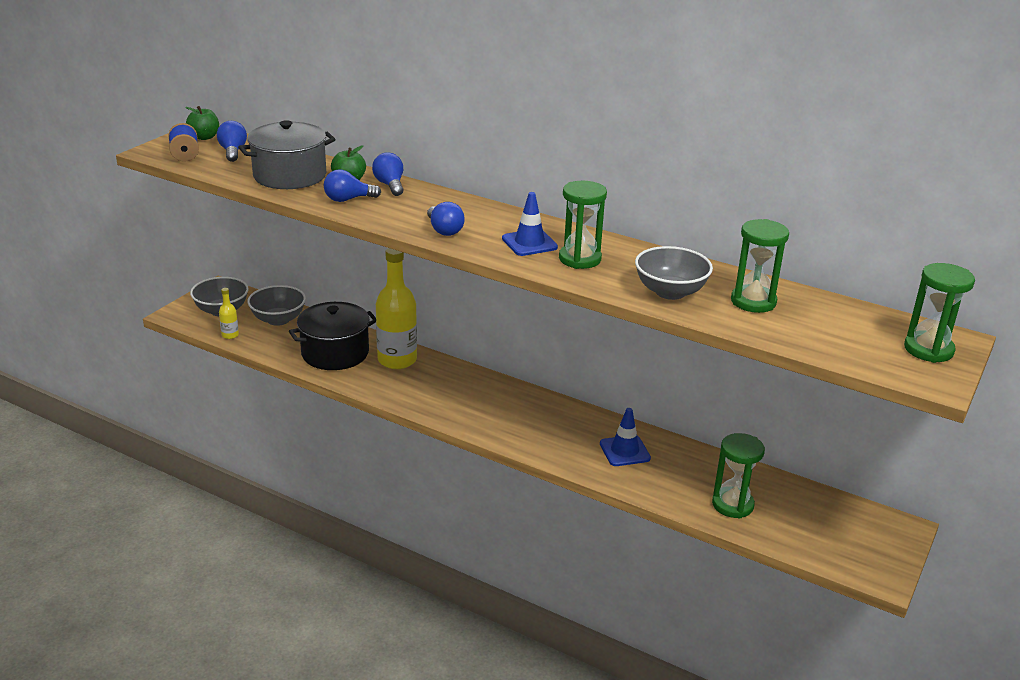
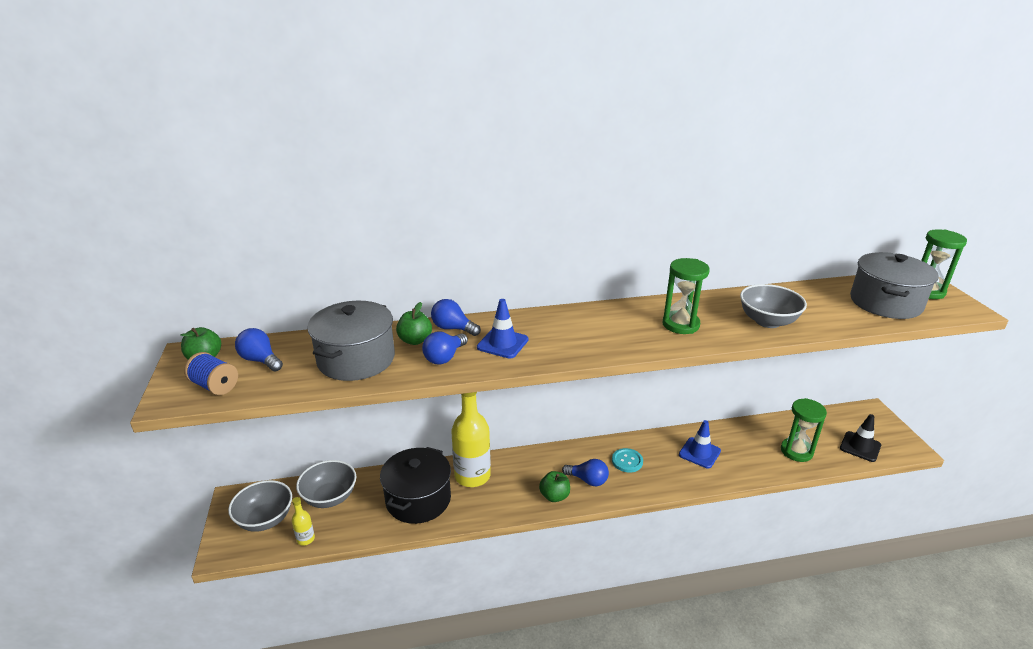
camera: 40 degrees left, 0 degrees up
blue light bulb [427,202,465,236] -> blue light bulb moved to [562,459,609,486]
blue traffic cone [502,192,558,256] -> blue traffic cone moved to [477,299,529,358]
green hourglass [731,219,789,313] -> none
none -> green apple [539,471,570,502]
none -> turquoise button [612,448,643,472]
none -> black traffic cone [840,414,881,462]
none -> grey pot [850,252,939,319]

